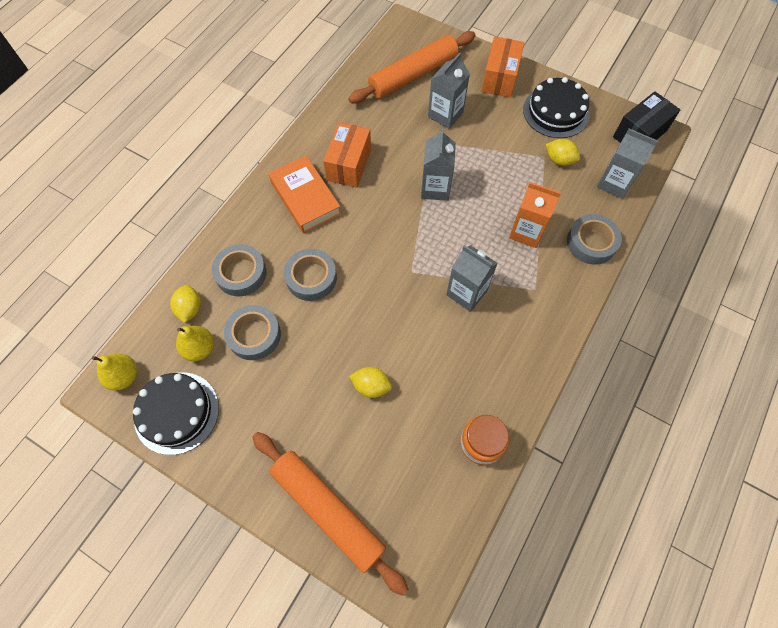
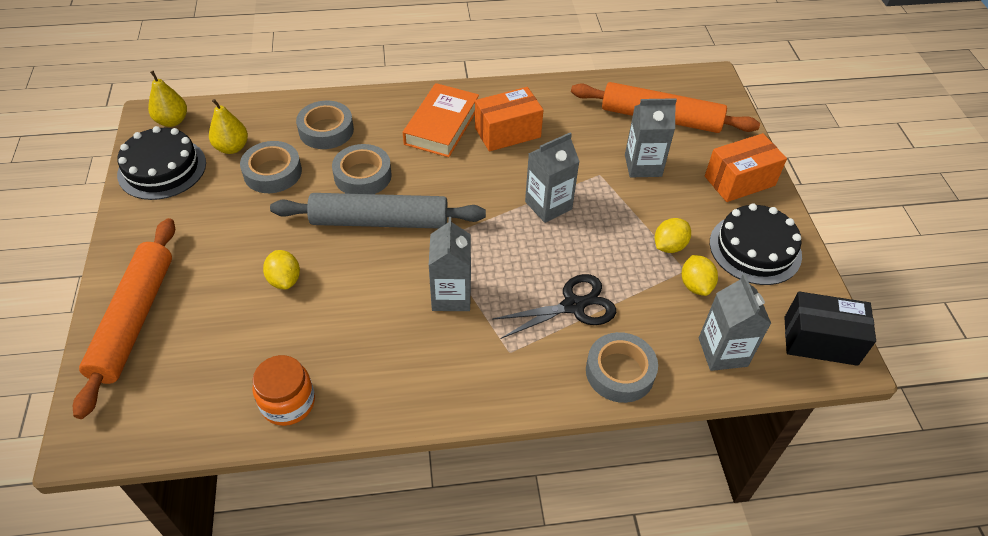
camera: 50 degrees right, 15 degrees down
yellow lemon [170,285,201,323] -> yellow lemon moved to [655,218,691,253]
orange carton [509,182,561,248] -> black scissors [492,274,616,339]
none -> grey rolling pin [270,193,486,228]

